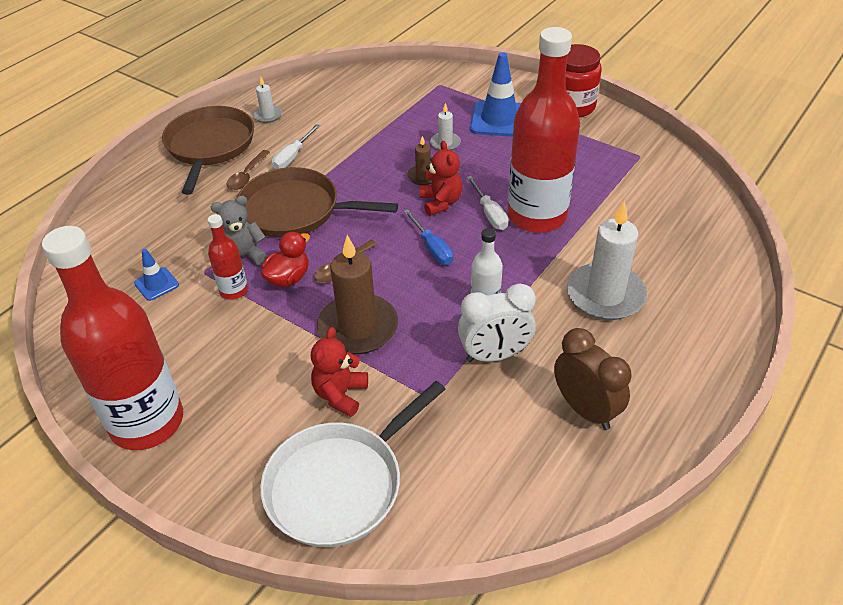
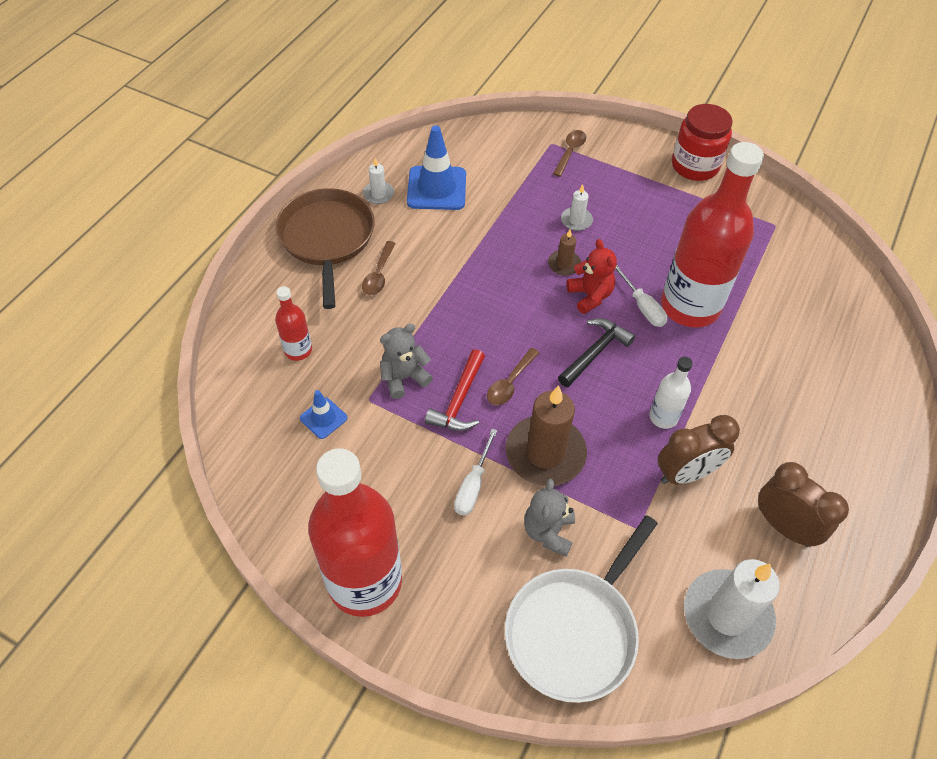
camera: 10 degrees left, 10 degrees up
red bottle [208,214,248,300] -> red bottle moved to [275,286,312,361]
brown pan [237,167,398,238] -> none
red duck [261,232,310,287] -> red hammer [425,349,485,431]
white screwdriver [272,124,320,169] -> white screwdriver moved to [454,429,497,515]
red teddy bear [311,327,368,417] -> grey teddy bear [524,479,575,557]
blue screwdriver [404,209,453,265] -> black hammer [558,318,635,387]
white clock [458,283,536,362] -> brown clock [658,415,740,484]
blue traffic cone [470,52,521,137] -> blue traffic cone moved to [407,125,466,210]
white candle [567,201,647,320] -> white candle moved to [684,559,780,659]
none -> brown spoon [553,130,586,177]

